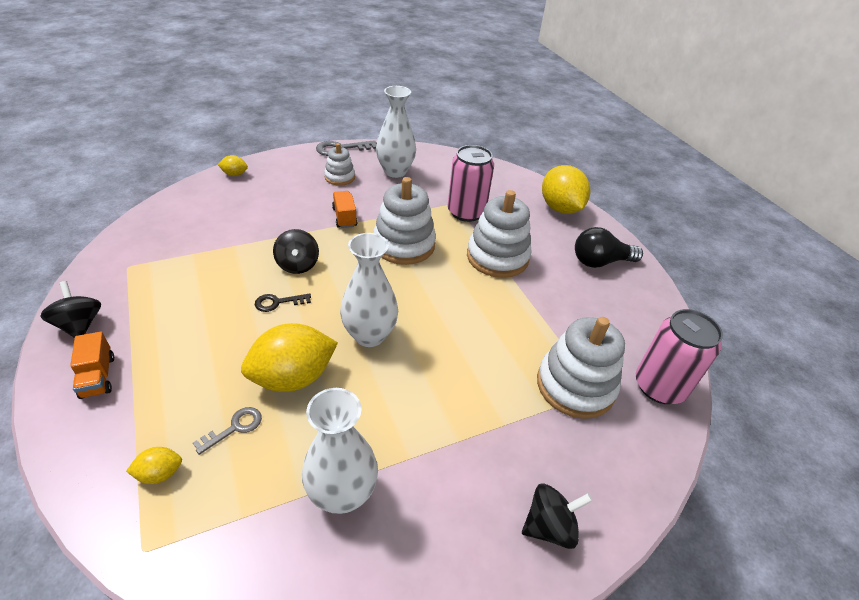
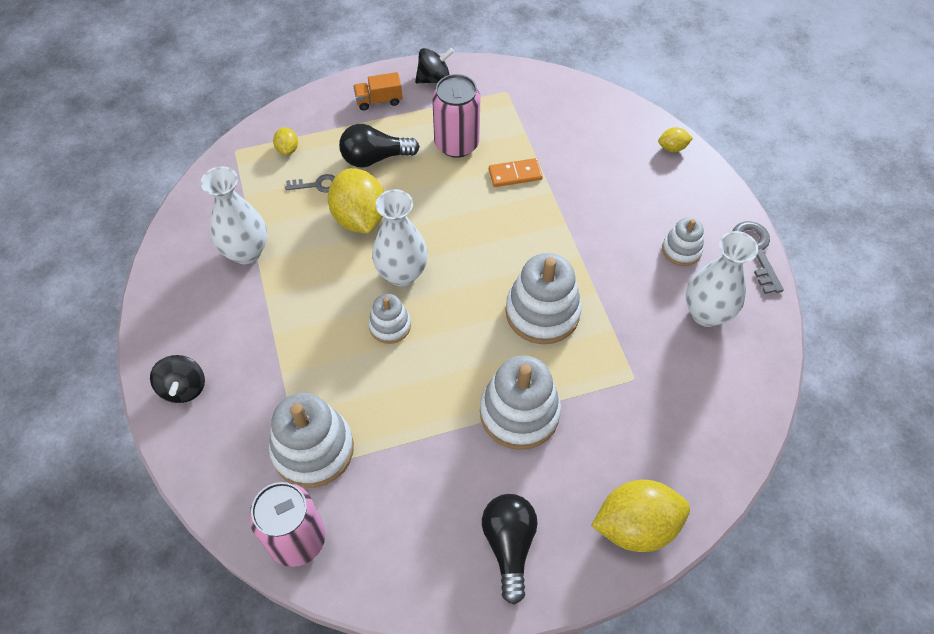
camera: 100 degrees right, 15 degrees up
grey key [193,407,262,455] -> grey key turned 60 degrees counterclockwise [285,174,335,193]
yellow lemon [218,155,248,176] -> yellow lemon turned 75 degrees clockwise [658,127,693,152]
black key [255,294,311,312] -> none
black spinning top [273,229,319,274] -> none
orange truck [332,191,357,228] -> none
pink can [447,145,494,222] -> pink can moved to [432,74,480,158]
none -> black light bulb [339,124,420,168]
none -> white stacking toy [368,294,411,344]
none -> orange domino [489,158,543,187]

